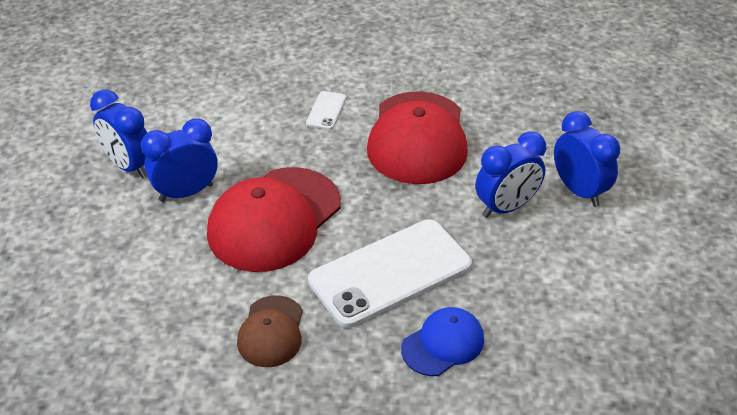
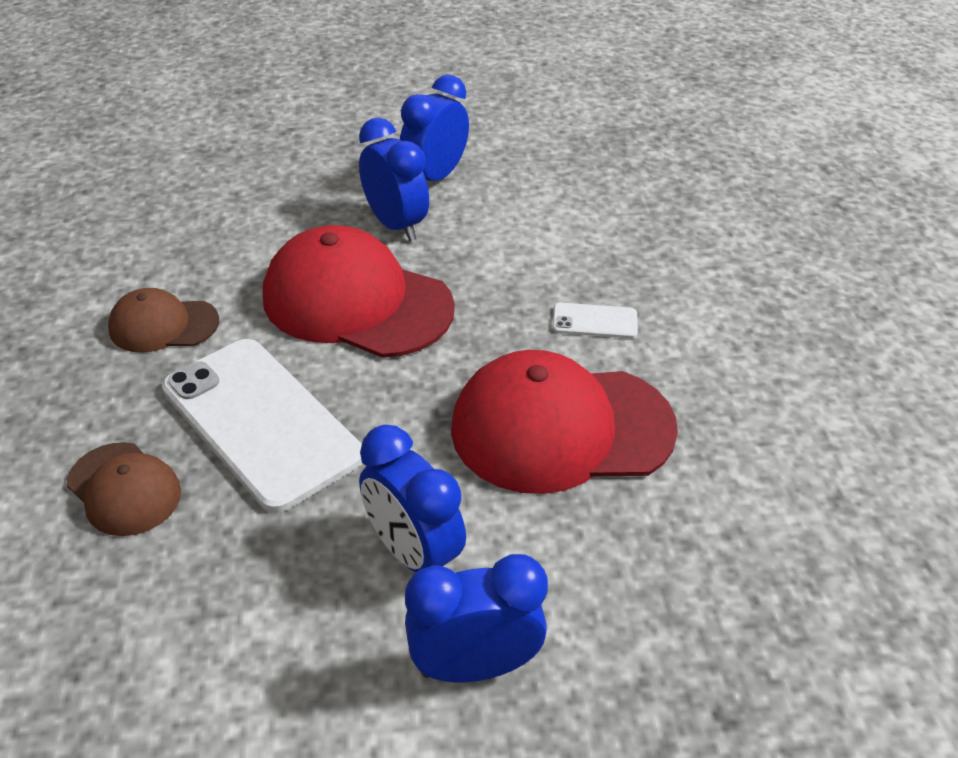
camera: 80 degrees right, 0 degrees up
blue cap [401,307,484,376] -> brown cap [66,442,181,536]
blue clock [554,111,620,207] -> blue clock turned 150 degrees counterclockwise [405,554,548,682]

